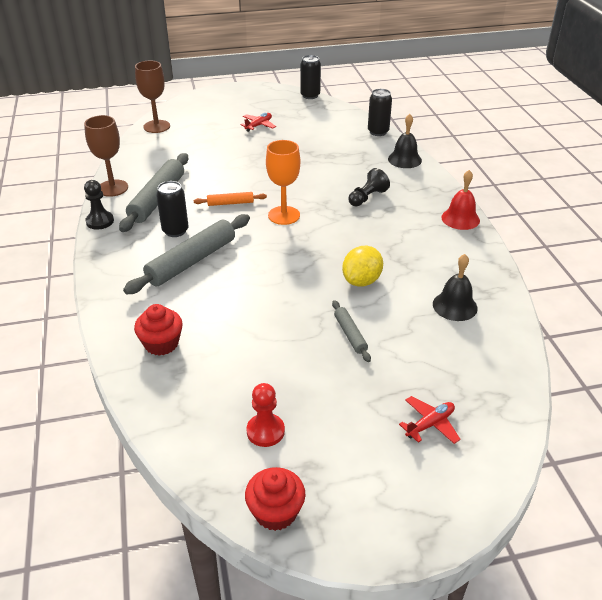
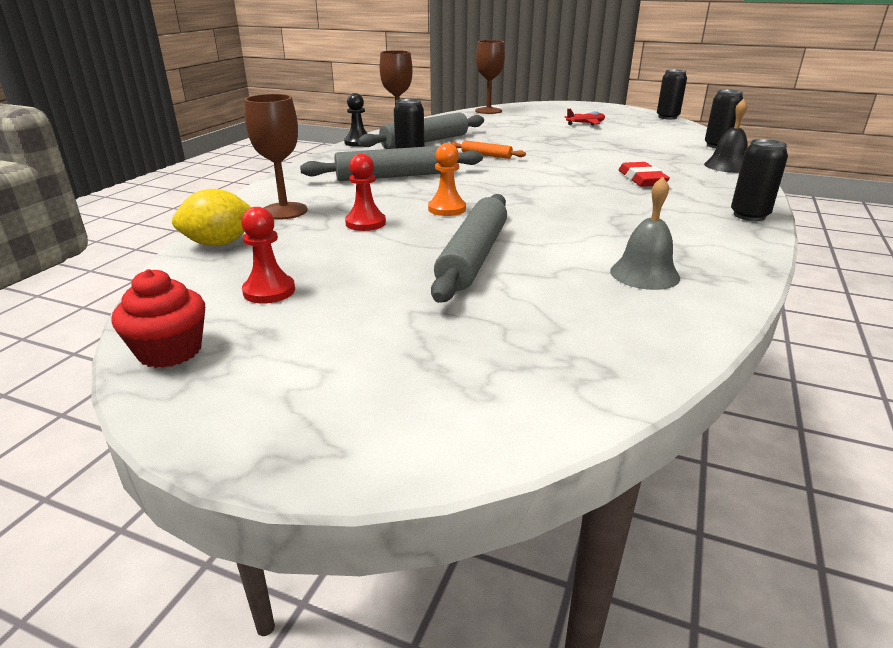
camera: 35 degrees right, 10 degrees down
red cupcake [134,304,183,356] -> brown goblet [244,94,308,220]
orange goblet [266,140,300,225] -> none
grey rolling pin [332,300,371,362] -> grey rolling pin [431,194,507,303], size x2.01
yellow lemon [342,246,383,287] -> yellow lemon moved to [172,189,252,246]
black pawn [348,168,390,206] -> red eraser [619,162,670,187]
red plane [399,396,460,444] -> none
black bell [433,254,478,321] -> grey bell [610,177,680,290]
red bell [441,170,480,230] -> black can [731,139,788,221]
none -> red pawn [345,154,386,231]
none -> orange pawn [428,143,466,216]

